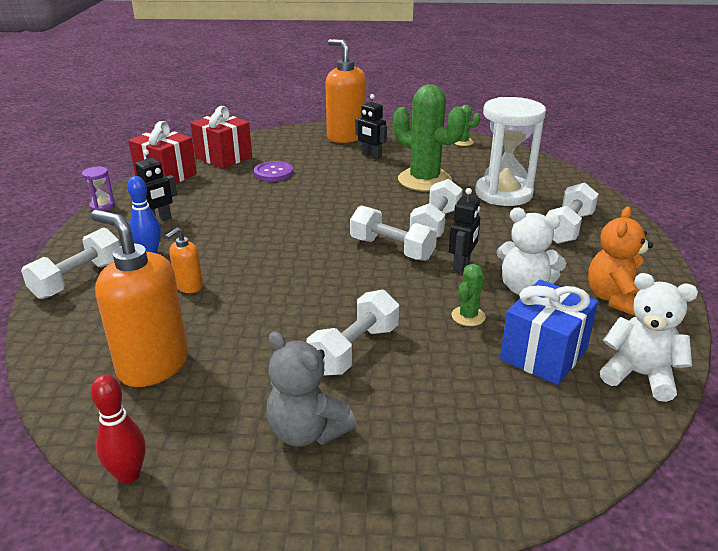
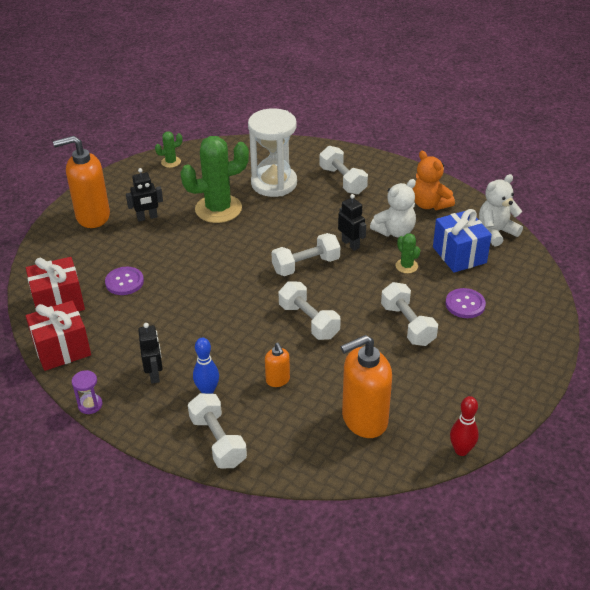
camera: 60 degrees left, 10 degrees up
grey teddy bear [267,331,357,447] -> none
white dumbbell [410,179,463,237] -> white dumbbell moved to [278,281,341,340]
none -> purple button [446,288,486,318]

